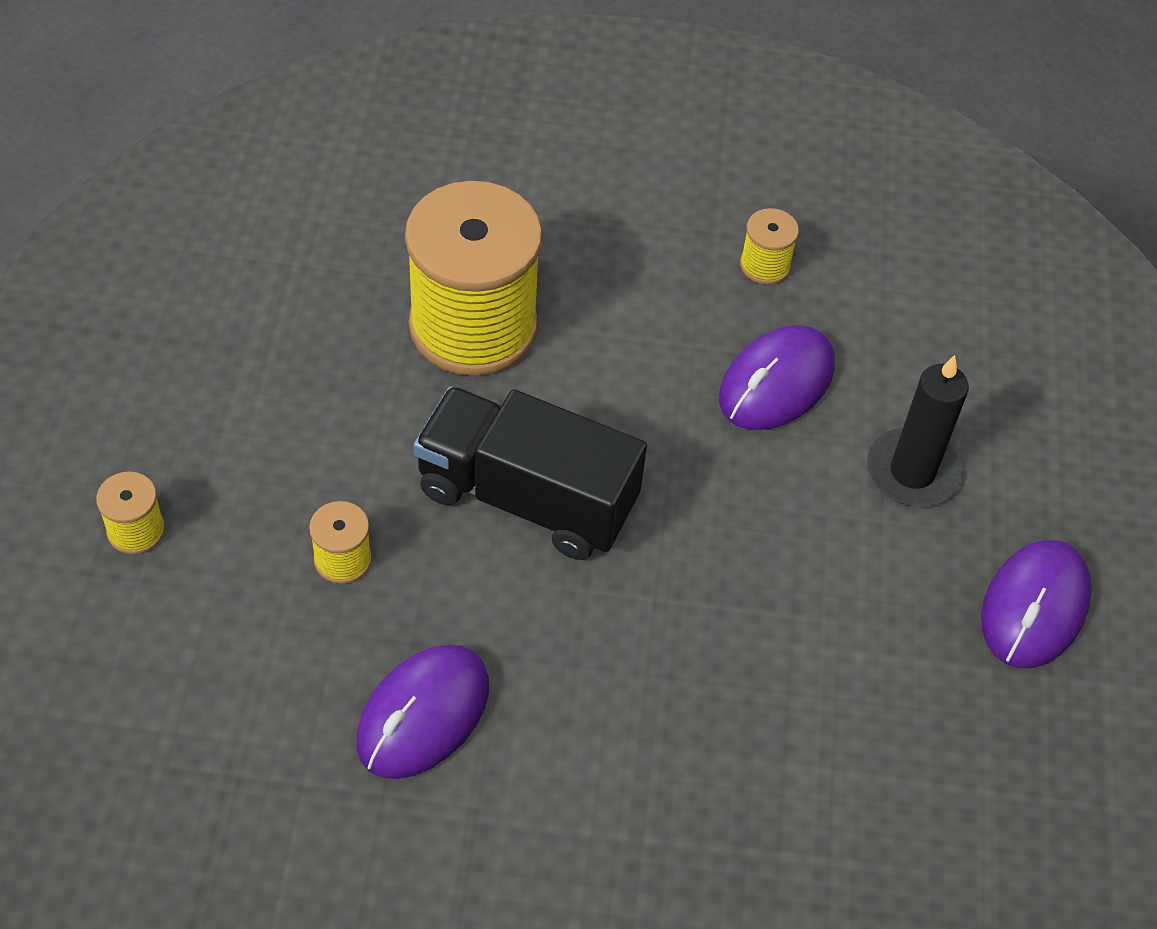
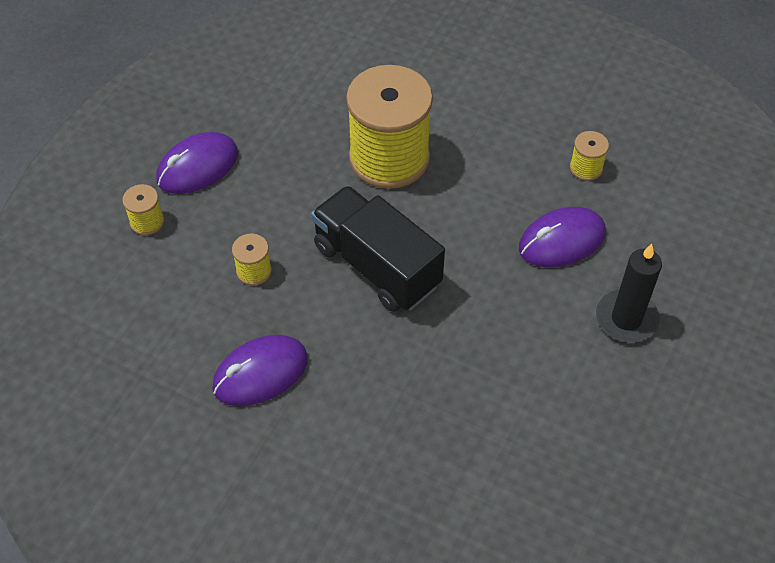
camera: 25 degrees right, 0 degrees up
purple mouse [981,540,1092,668] -> purple mouse moved to [156,132,238,194]

